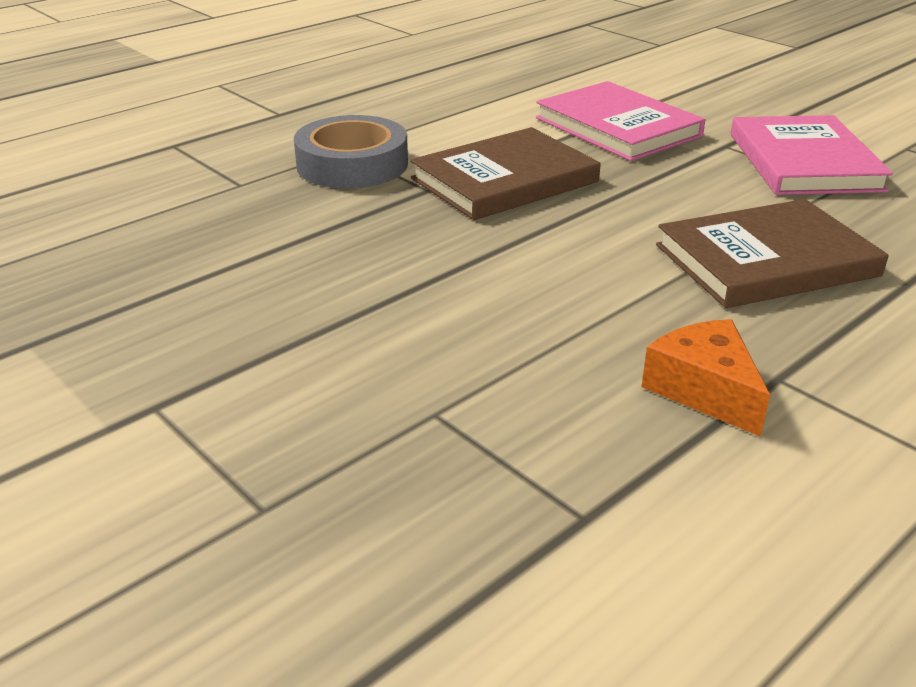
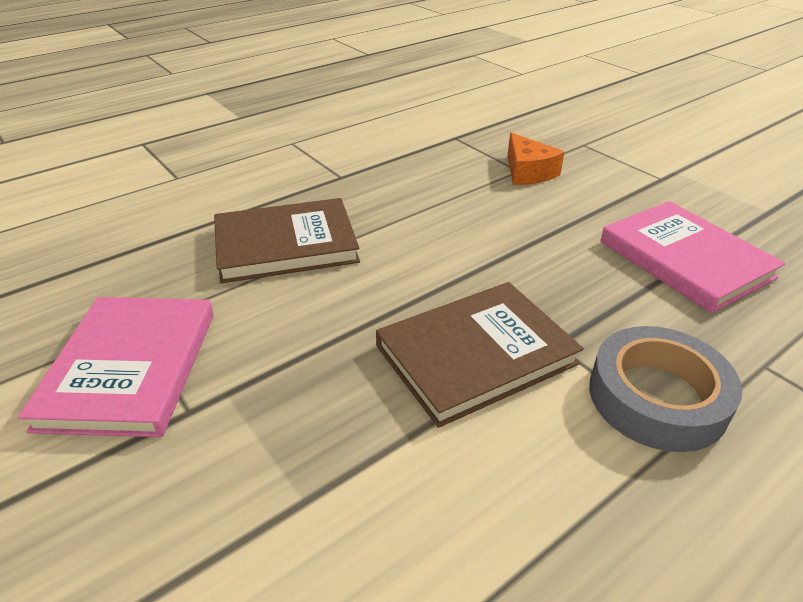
camera: 175 degrees left, 5 degrees up
pink book [536,81,705,161] -> pink book moved to [600,201,786,313]
orange cheese [642,319,770,437] -> orange cheese moved to [507,133,564,185]

